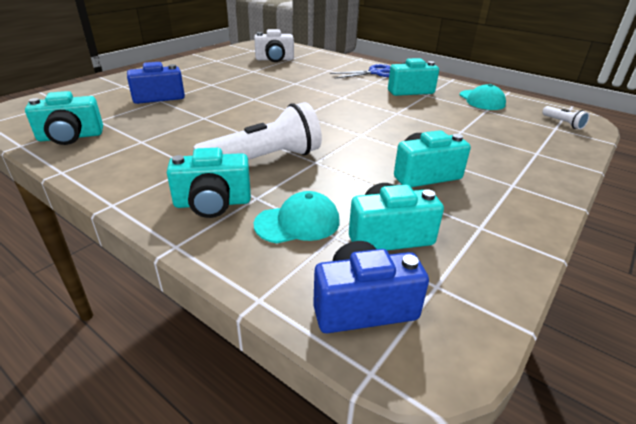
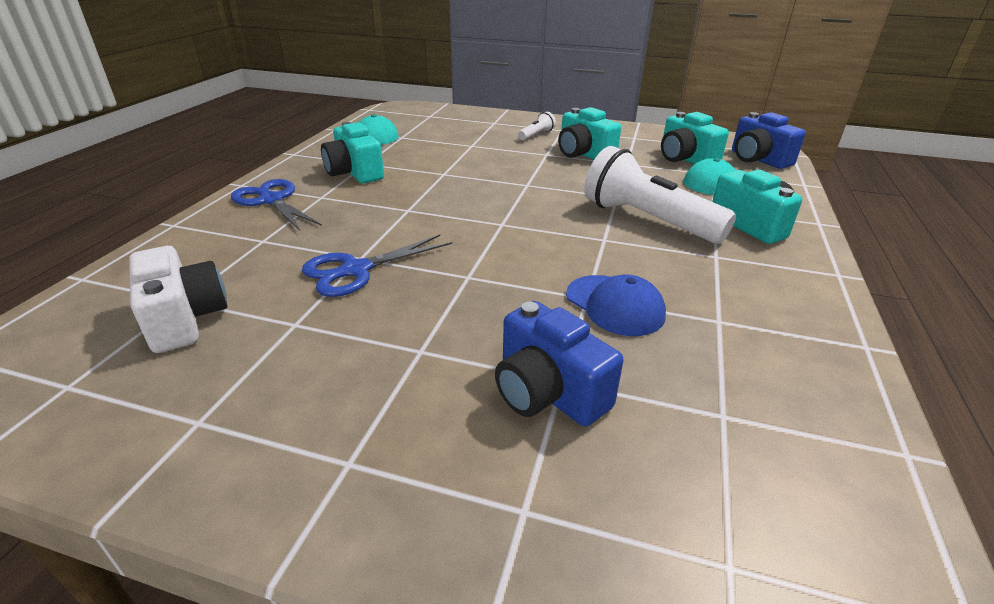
camera: 110 degrees left, 0 degrees up
turquoise camera [25,91,103,145] -> none
white flashlight [542,106,590,130] -> white flashlight moved to [518,112,556,140]
none -> blue scissors [302,234,452,297]
none -> blue cap [566,274,666,336]

